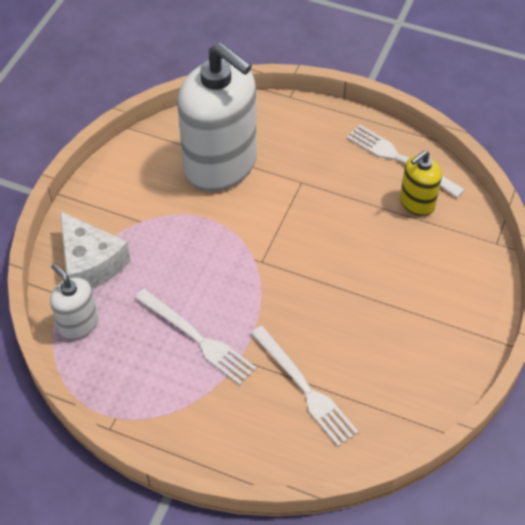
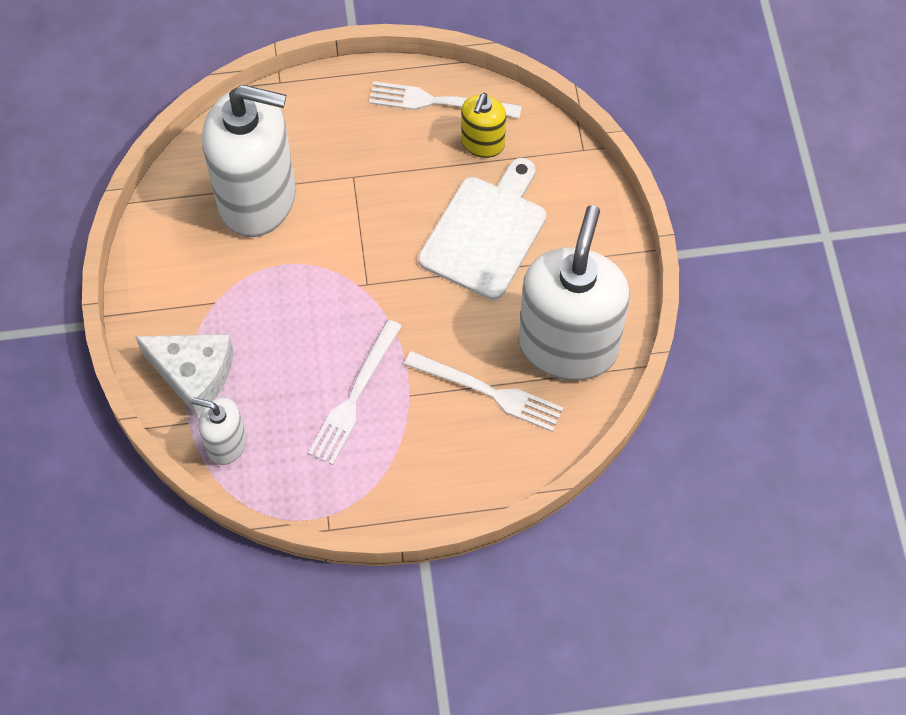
camera: 30 degrees left, 10 degrees up
white fork [135,289,256,385] -> white fork turned 105 degrees clockwise [308,319,402,465]
none -> white cutting board [418,158,547,300]
none -> white soap dispenser [519,205,630,381]

